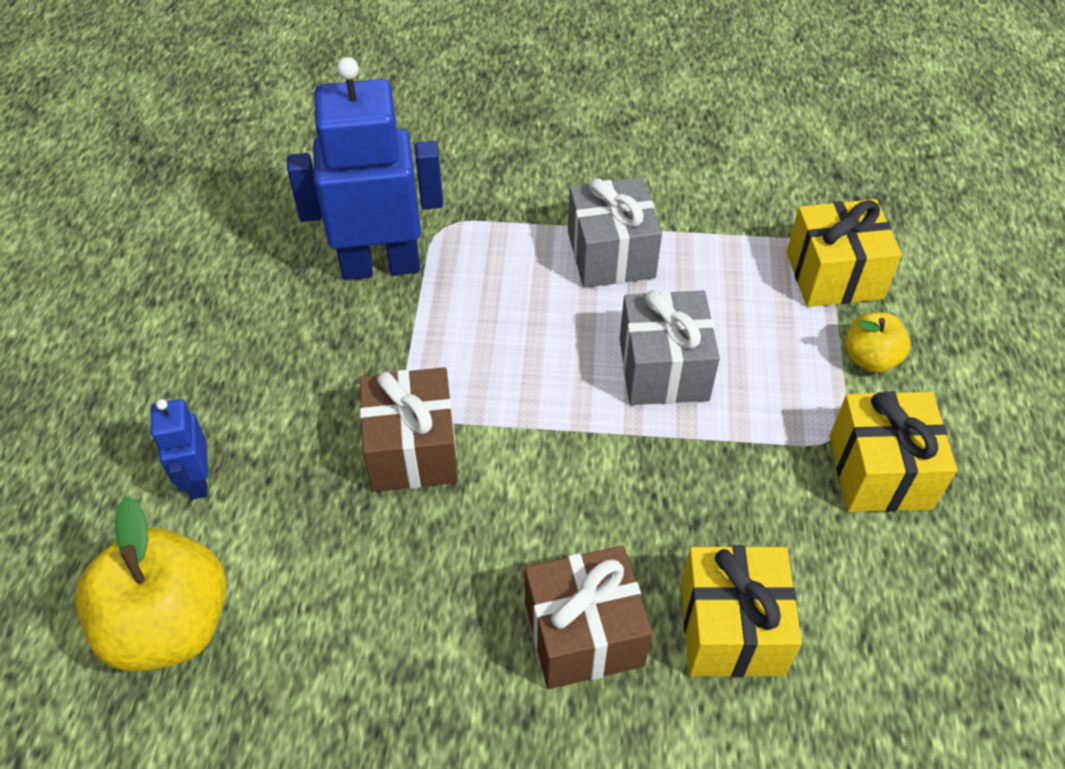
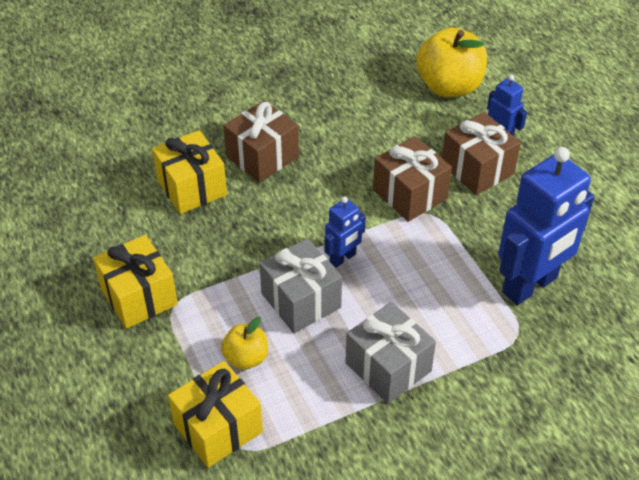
camera: 150 degrees right, 5 degrees down
yellow apple [845,312,911,373] -> yellow apple moved to [221,317,268,370]
none -> blue robot [324,196,366,268]
none -> brown gift [442,112,521,195]

